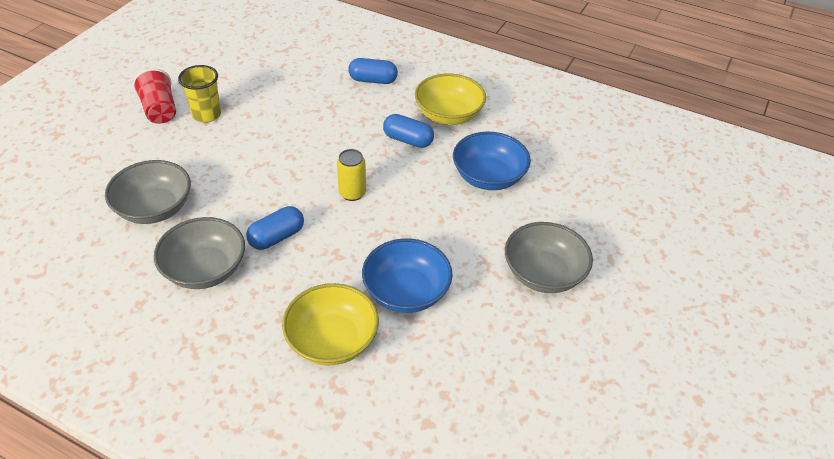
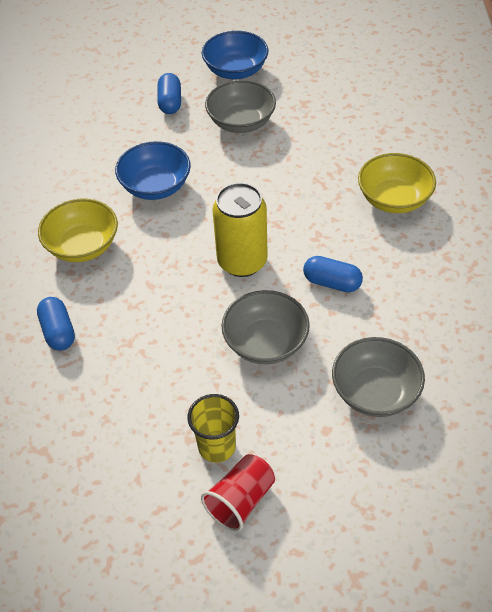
camera: 115 degrees left, 5 degrees up
grey bowl [154,217,245,289] -> grey bowl moved to [222,290,310,364]
yellow can [337,149,366,201] -> yellow can [212,183,268,277], size x1.80
blue bowl [362,239,453,313] -> blue bowl moved to [202,31,268,79]
blue capsule [383,114,434,148] -> blue capsule moved to [158,73,181,114]

